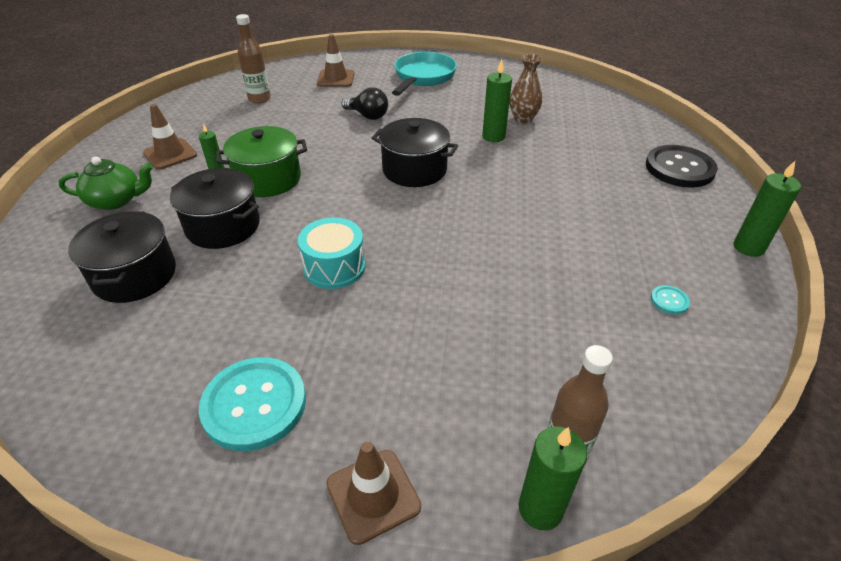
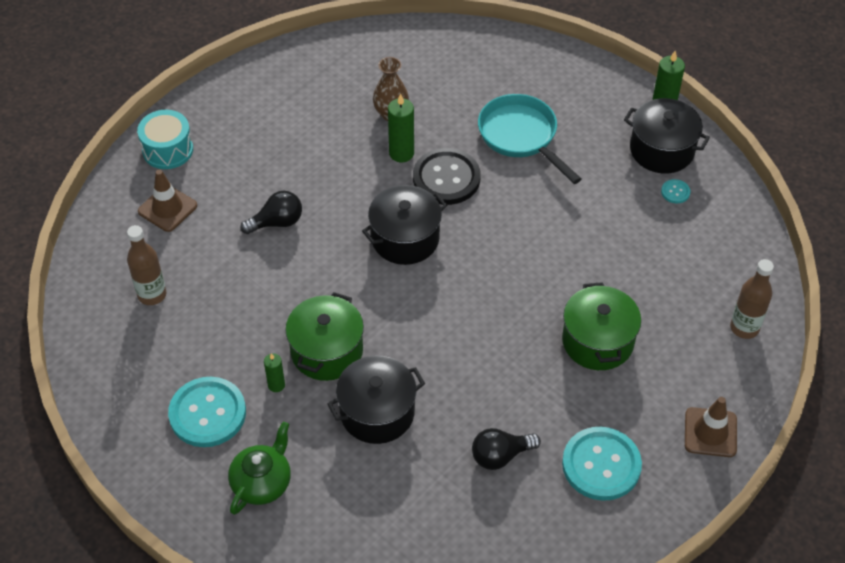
camera: 55 degrees left, 10 degrees up
black pot [68,211,176,303] -> black pot moved to [624,98,710,173]
brown traffic cone [143,104,197,170] -> turquoise button [168,377,246,447]
turquoise drum [298,217,365,289] -> turquoise drum moved to [137,110,193,169]
turquoise pan [392,52,457,96] -> turquoise pan moved to [478,94,581,184]
green candle [519,427,587,530] -> none
black button [646,145,718,188] -> black button moved to [413,148,481,205]
none -> black light bulb [472,428,541,470]
none -> green pot [562,282,641,370]

